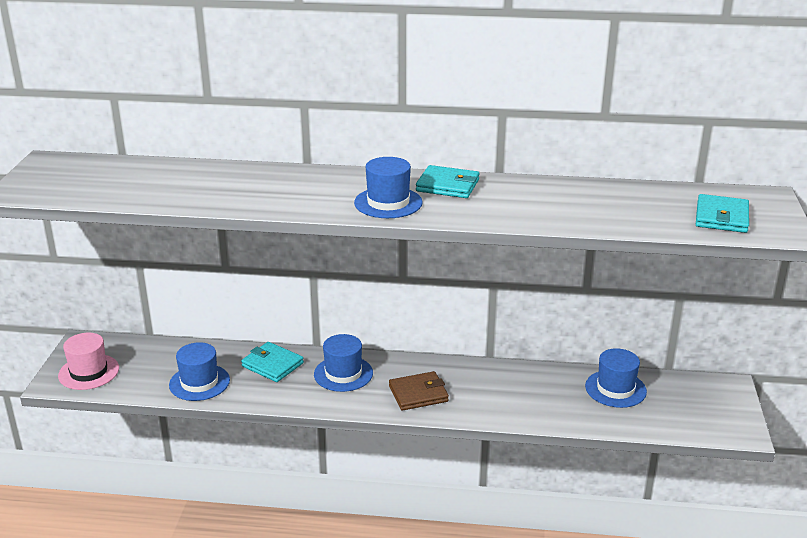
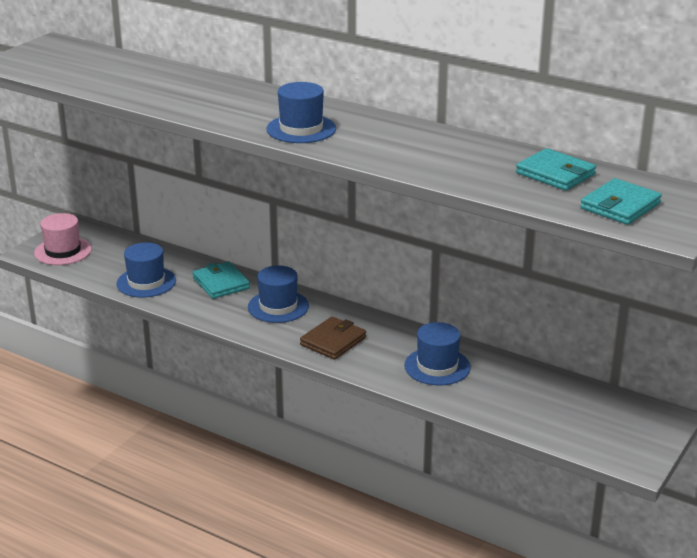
camera: 25 degrees right, 0 degrees up
brown wallet [389,371,449,411] -> brown wallet turned 60 degrees counterclockwise [300,316,366,360]
turquoise wallet [416,165,479,198] -> turquoise wallet moved to [516,148,596,191]
blue hat [585,348,647,408] -> blue hat moved to [404,322,471,385]

